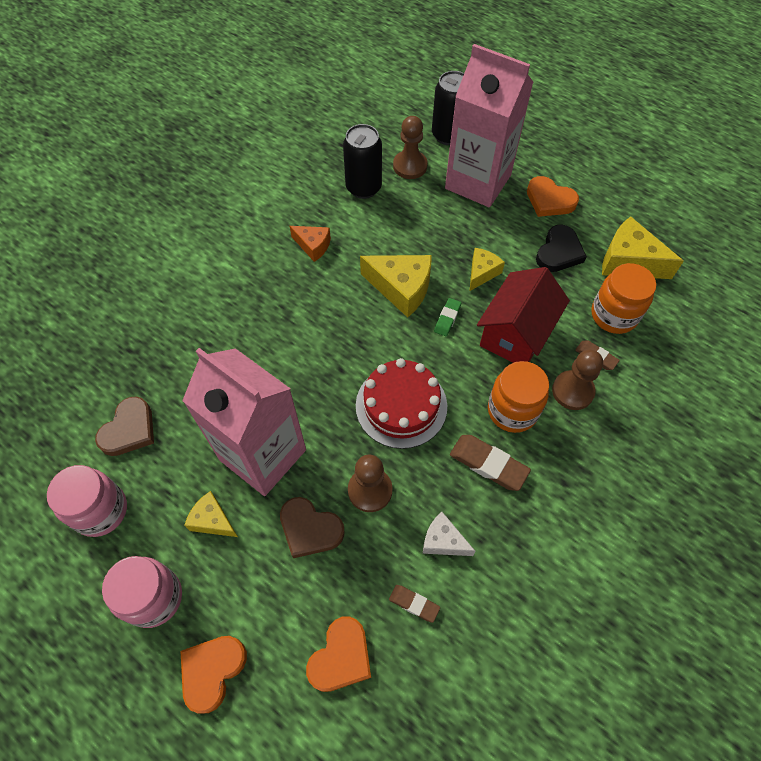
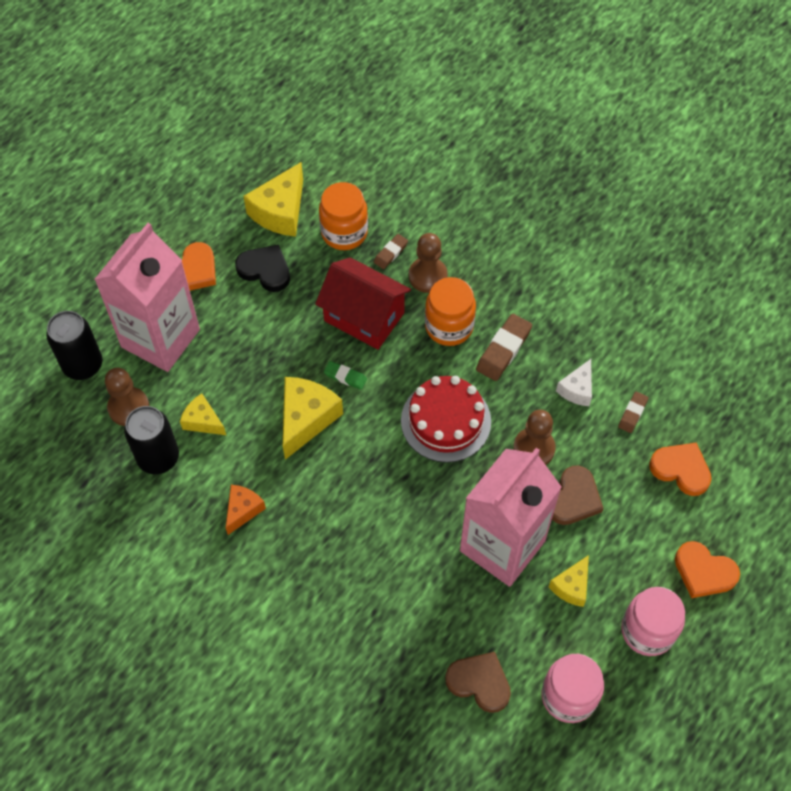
camera: 90 degrees left, 0 degrees up
yellow cheese [469,248,505,291] -> yellow cheese moved to [180,394,226,435]

